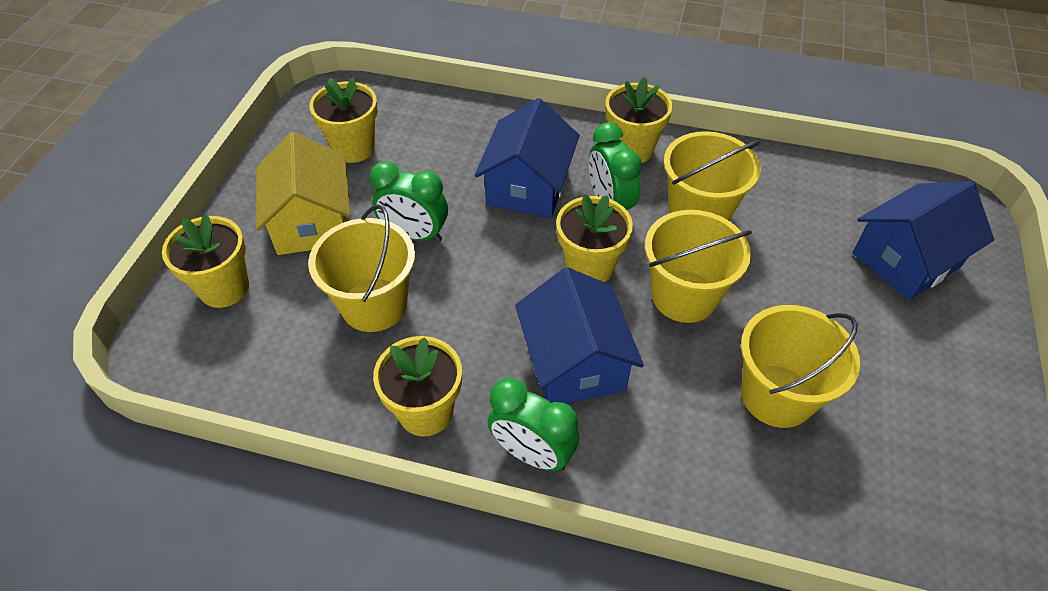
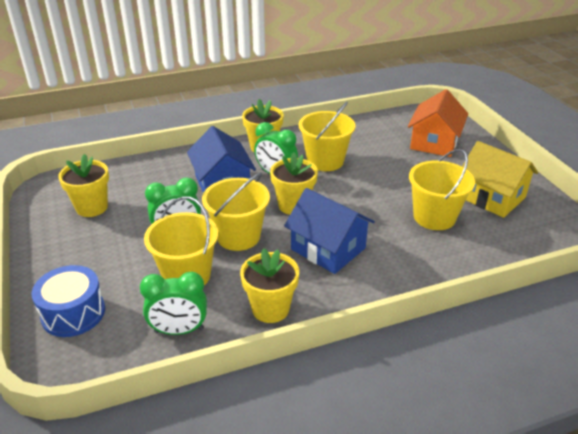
camera: 35 degrees left, 15 degrees down
yellow flower pot [162,214,249,308] -> blue drum [31,265,105,337]
yellow house [256,132,351,255] -> yellow house moved to [462,141,538,218]
green clock [487,378,579,471] -> green clock moved to [140,272,207,335]
yellow bucket [645,210,752,323] -> yellow bucket moved to [202,172,270,251]
blue house [852,181,994,300] -> orange house [408,89,468,157]

